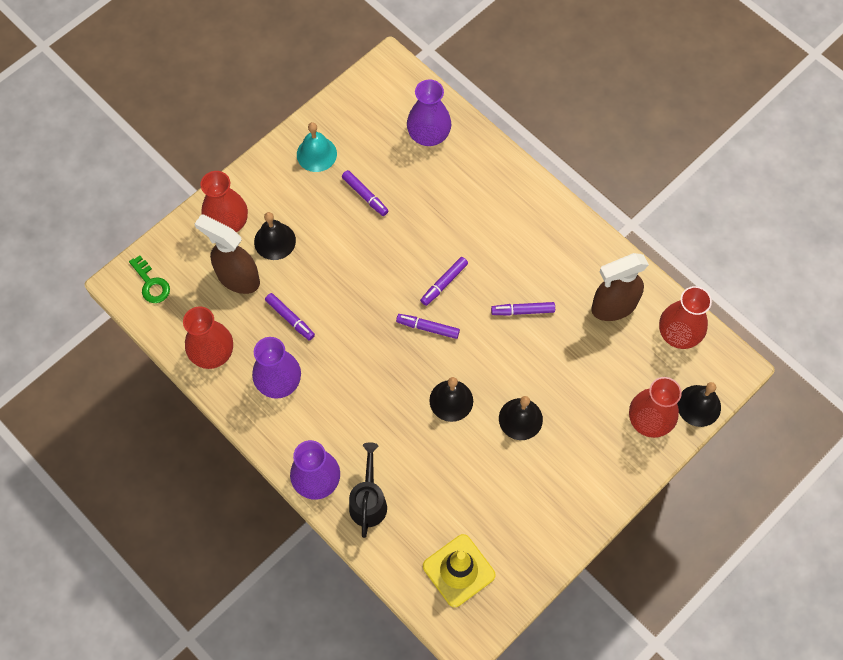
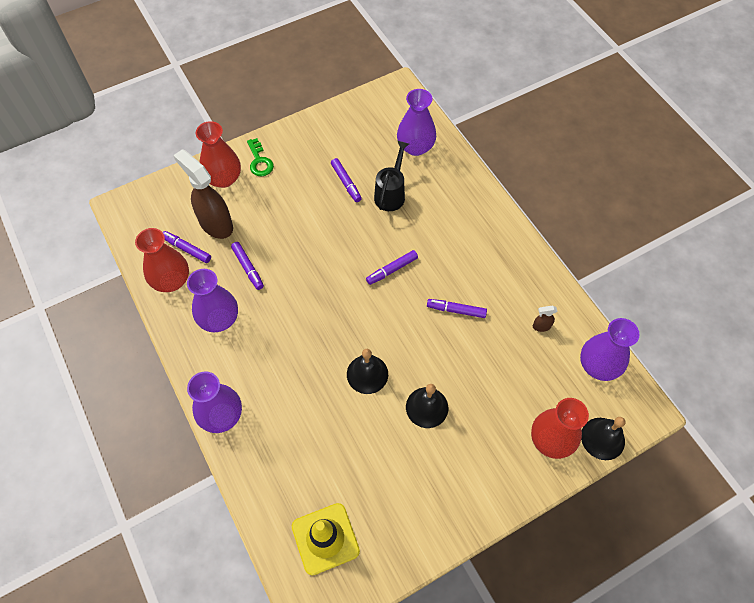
camera: 15 degrees right, 5 degrees down
green key [129,255,170,303] -> green key moved to [247,138,274,176]
black bell [254,212,296,260] -> none
turquoise bell [297,122,337,172] -> none
black watering can [349,442,387,538] -> black watering can moved to [374,141,409,211]
purple marker [396,314,460,339] -> purple marker moved to [163,231,211,263]
brown spray bottle [591,253,649,321] -> brown spray bottle [533,305,557,332], size x0.41
red vase [659,286,712,349] -> purple vase [580,318,640,381]

